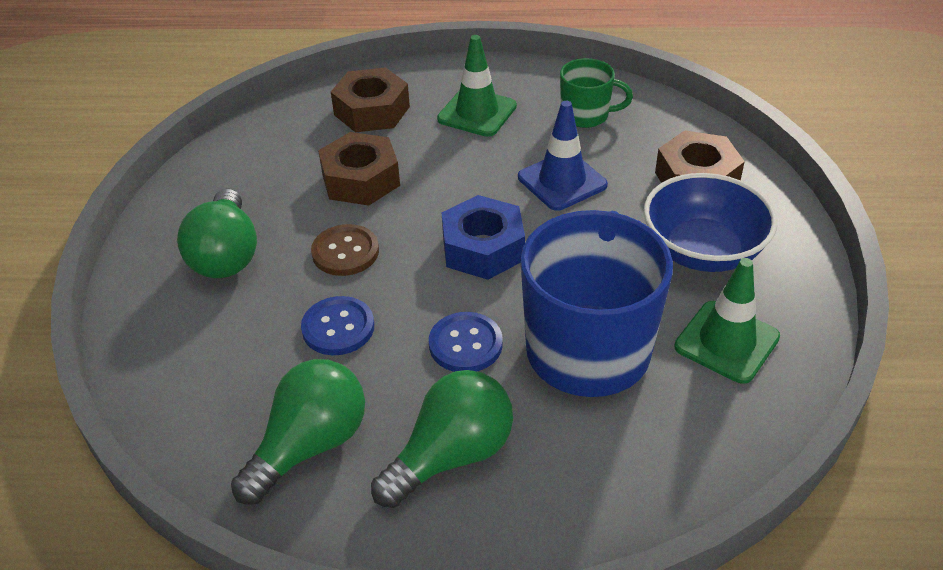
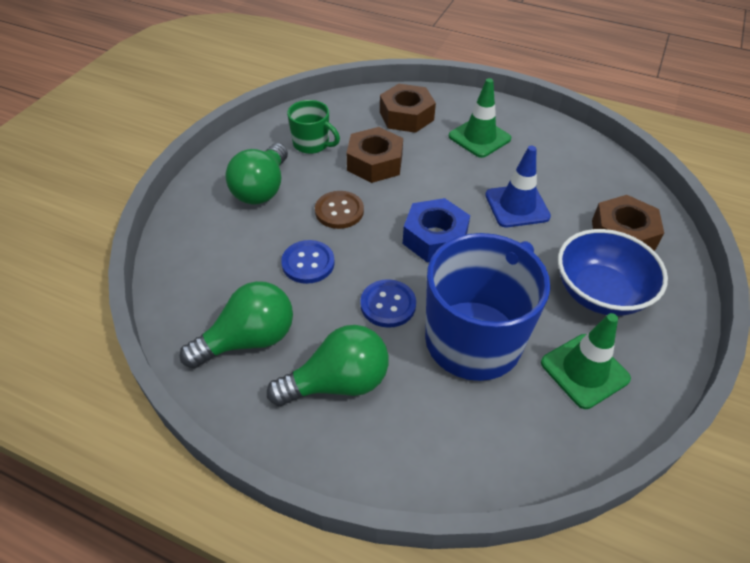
camera: 20 degrees right, 5 degrees up
green mug [560,58,633,128] -> green mug moved to [287,100,340,154]

